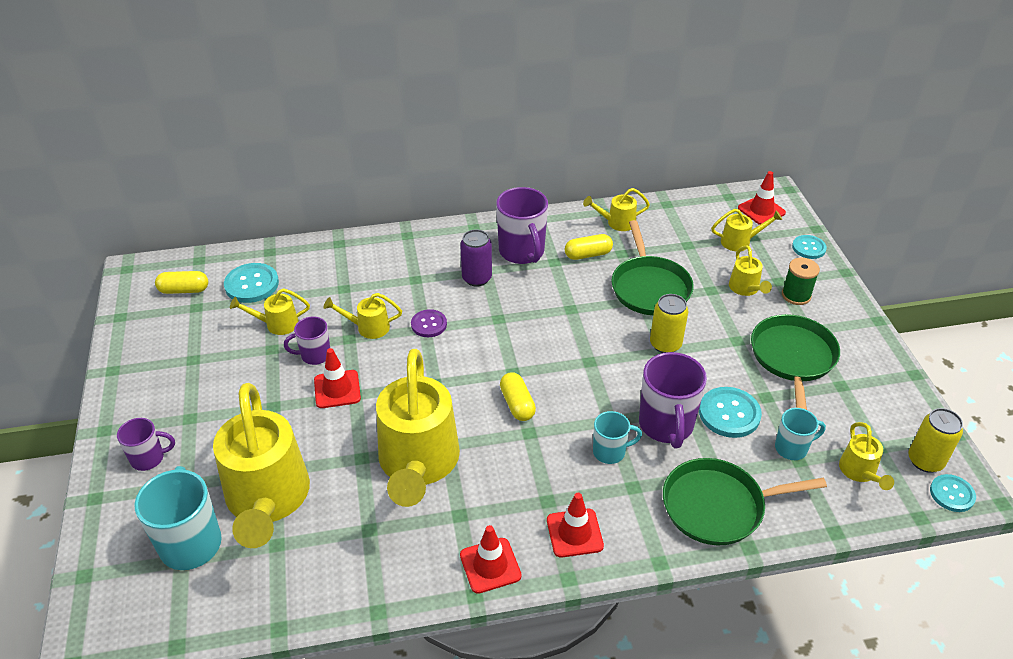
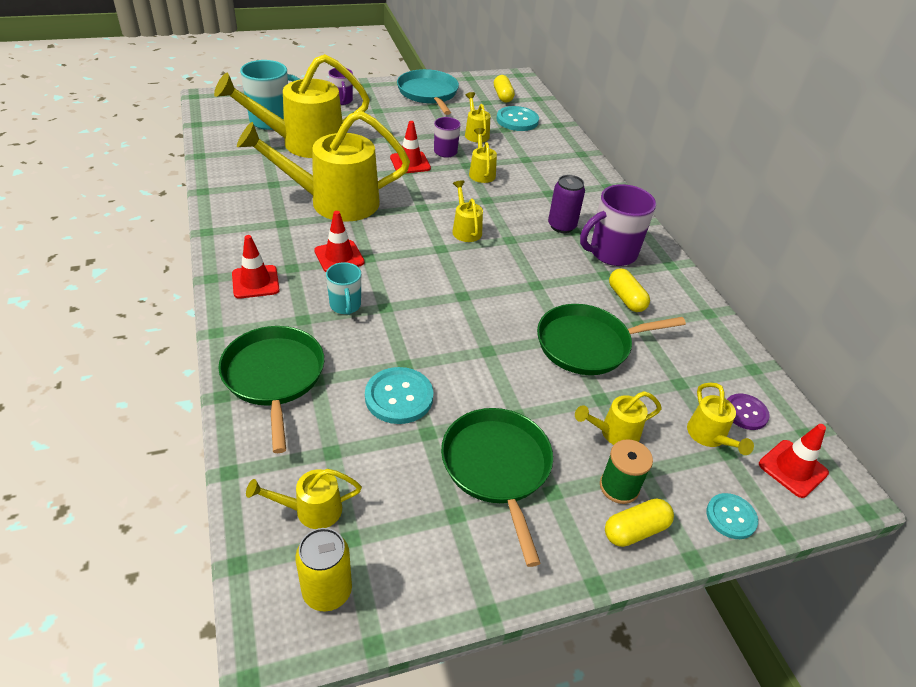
camera: 80 degrees right, 0 degrees up
purple button [411,309,447,337] -> purple button moved to [727,394,770,430]
red traffic cone [460,525,522,594] -> red traffic cone moved to [314,211,365,272]
yellow capsule [500,372,536,421] -> yellow capsule moved to [605,498,674,547]
yellow watering can [583,188,650,231] -> yellow watering can moved to [452,180,483,242]
purple mug [639,352,707,448] -> none
yellow can [650,294,688,353] -> none
green pan [751,314,840,410] -> green pan turned 105 degrees counterclockwise [441,408,553,567]
turquoise mug [775,408,826,460] -> none
turquoise button [930,474,976,512] -> none
none -> turquoise pan [397,69,459,115]

